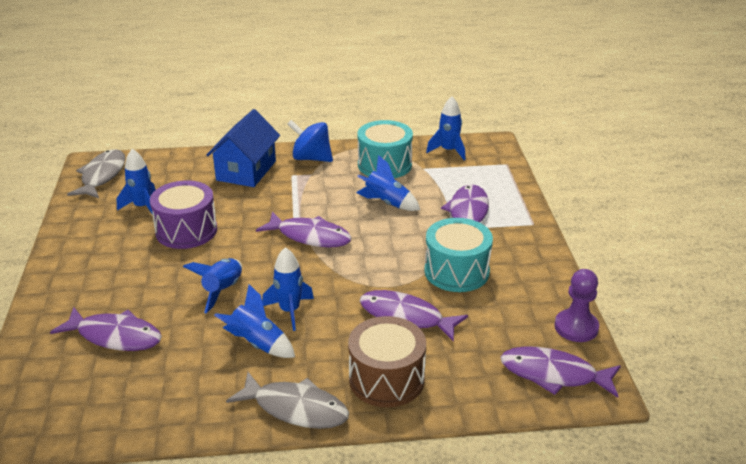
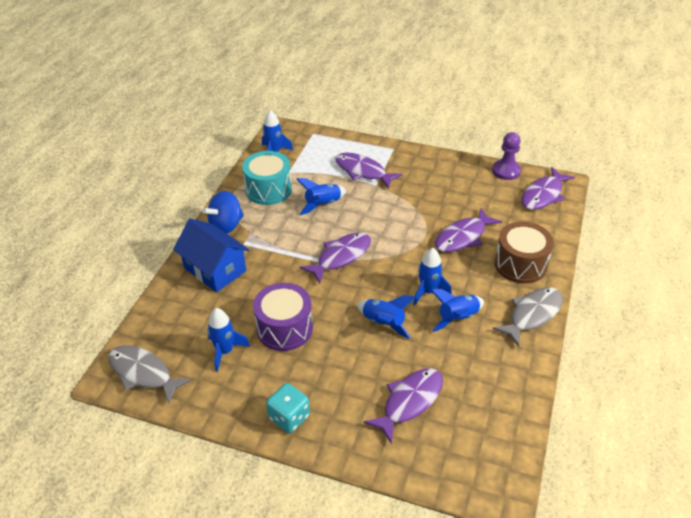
camera: 65 degrees left, 10 degrees up
turquoise drum [424,218,493,292] -> none
none -> turquoise dice [266,383,310,433]

